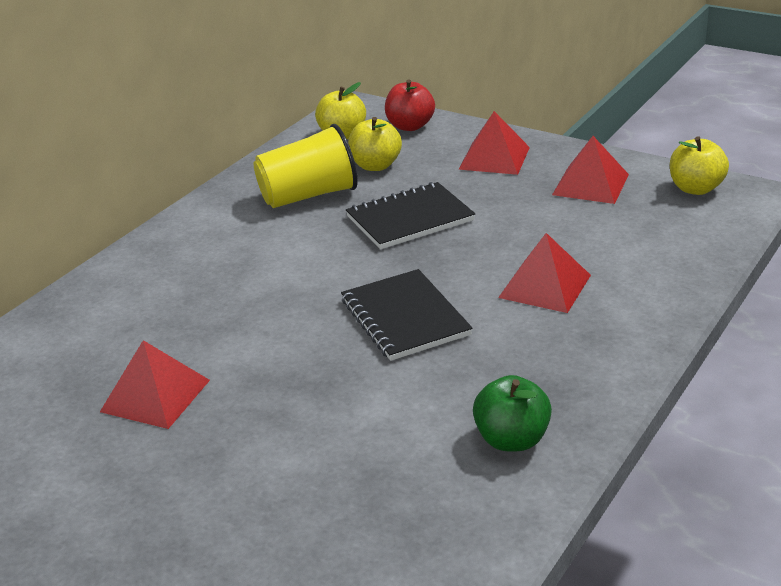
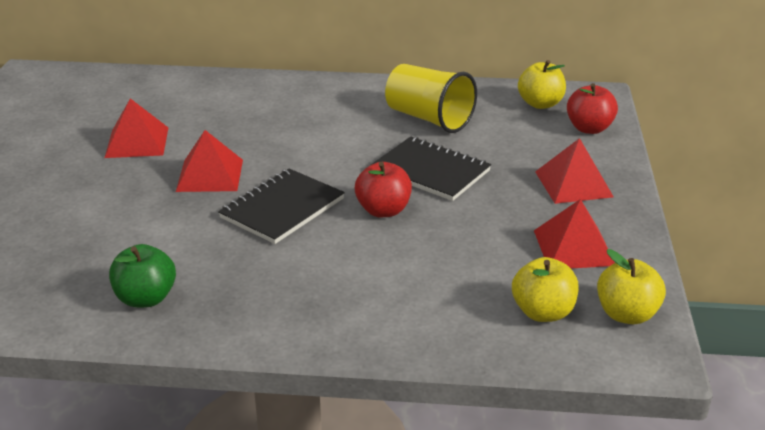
camera: 60 degrees right, 0 degrees up
yellow apple [348,117,402,171] -> yellow apple moved to [512,257,579,322]
red pyramid [498,233,591,313] -> red pyramid moved to [176,130,243,192]
none -> red apple [355,162,412,217]

